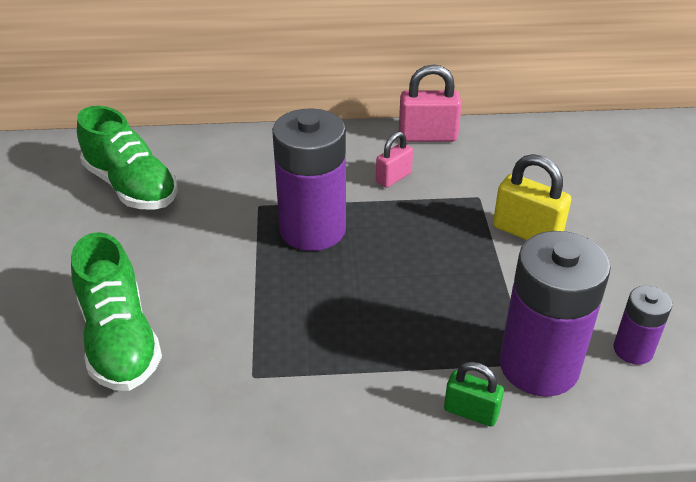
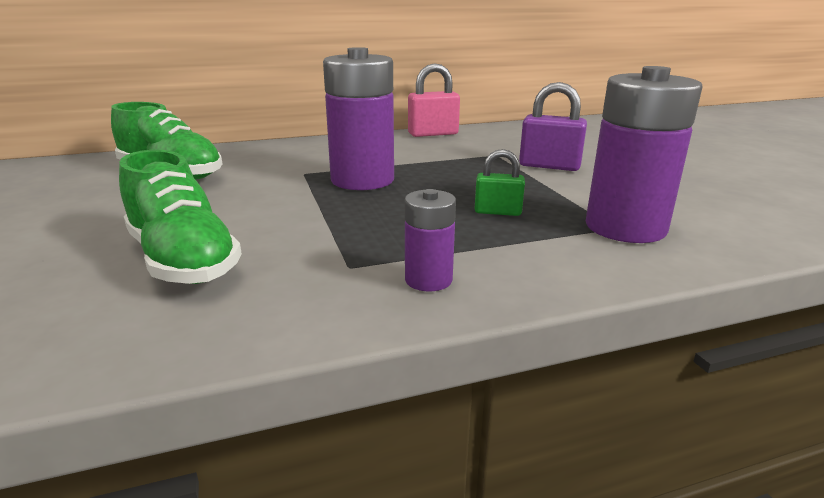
camera: 15 degrees left, 15 degrees down
pink padlock [376,131,413,188] -> none
green padlock [444,362,504,427] -> green padlock moved to [475,149,525,216]
yellow padlock [493,154,571,240] -> purple padlock [519,82,587,171]
purple battery [614,286,672,365] -> purple battery moved to [405,189,456,291]

